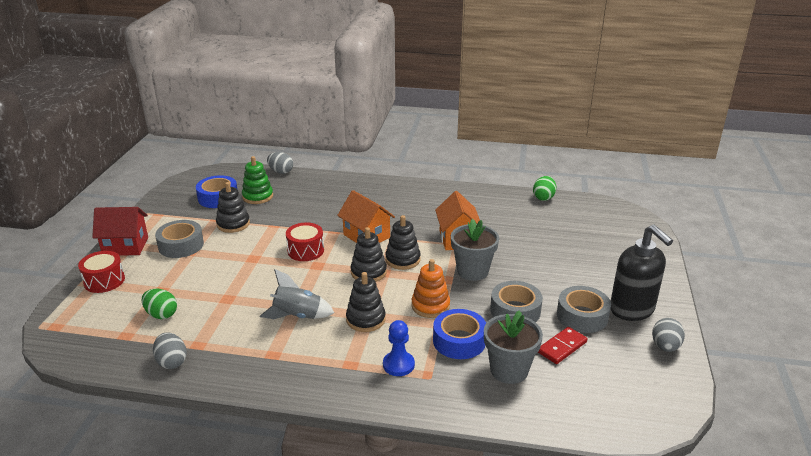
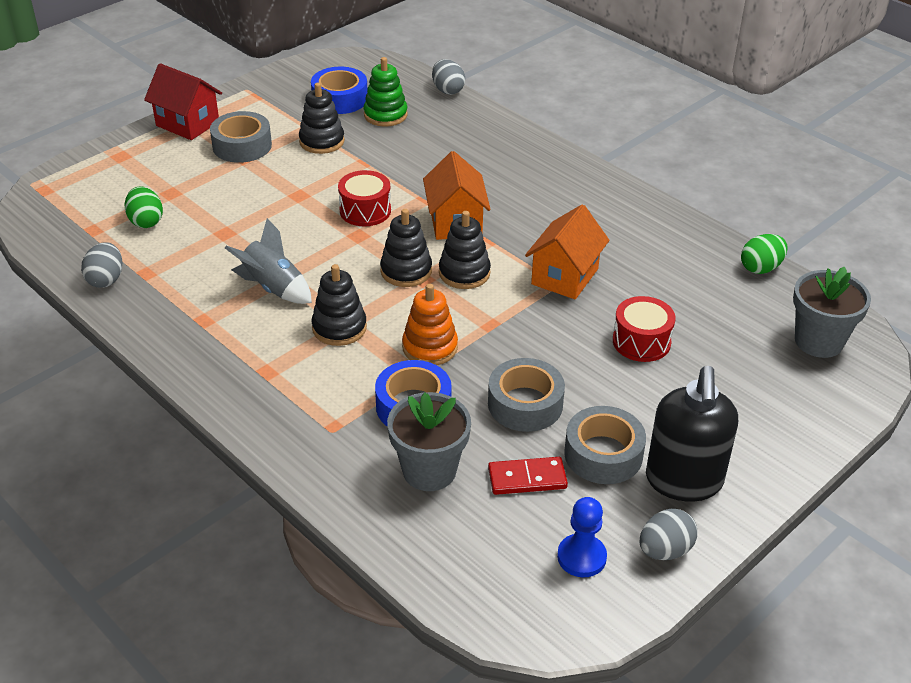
camera: 35 degrees right, 10 degrees up
red drum [78,251,125,293] -> red drum moved to [613,296,676,362]
blue pawn [383,320,415,376] -> blue pawn moved to [557,497,607,577]
grey flower pot [451,219,499,281] -> grey flower pot moved to [793,267,871,358]

